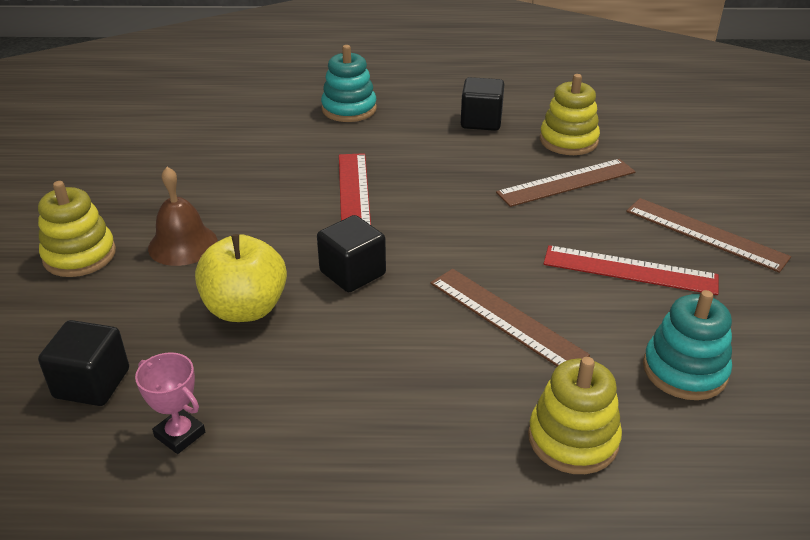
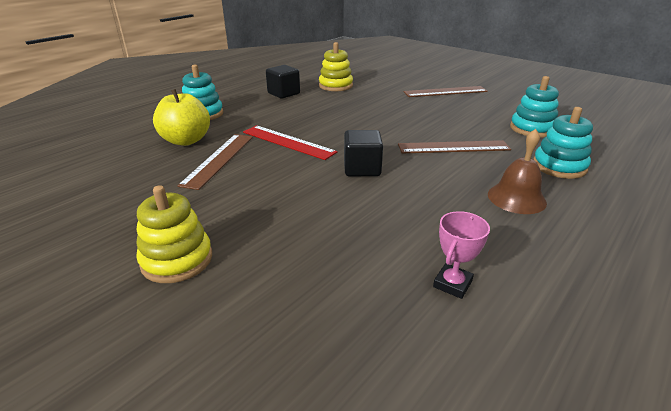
camera: 50 degrees left, 5 degrees down
black cube [38,320,129,406] -> none
pink trophy [135,352,205,454] -> pink trophy turned 45 degrees counterclockwise [433,211,490,299]
brown bell [148,167,218,266] -> brown bell moved to [488,129,547,214]
yellow apple [195,234,287,322] -> yellow apple moved to [153,89,210,146]
brown ruler [496,159,636,207] -> brown ruler moved to [178,134,253,190]
yellow stacking toy [528,357,622,474] -> turquoise stacking toy [533,107,593,179]
red ruler [544,245,719,295] -> none

